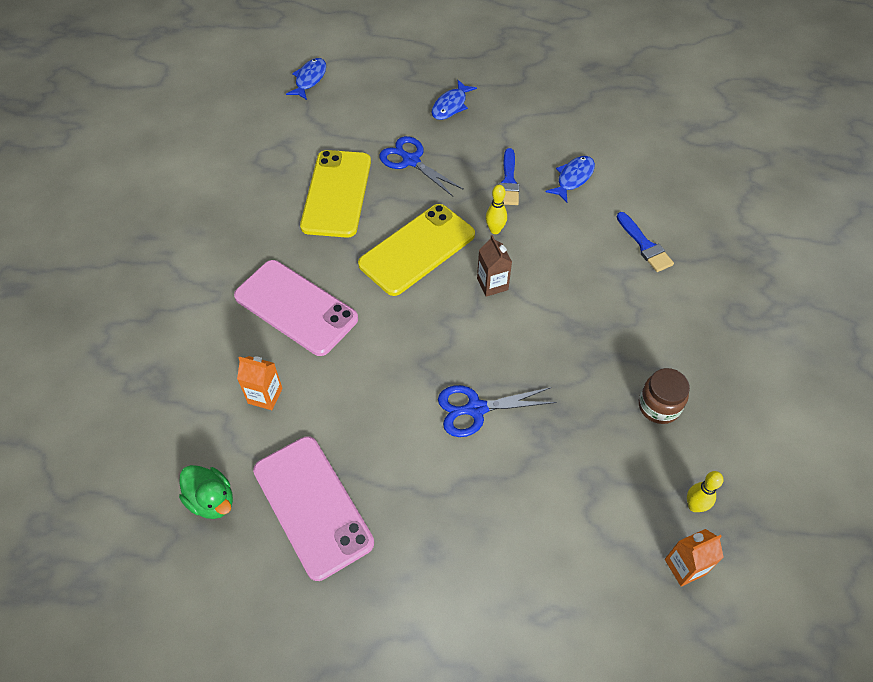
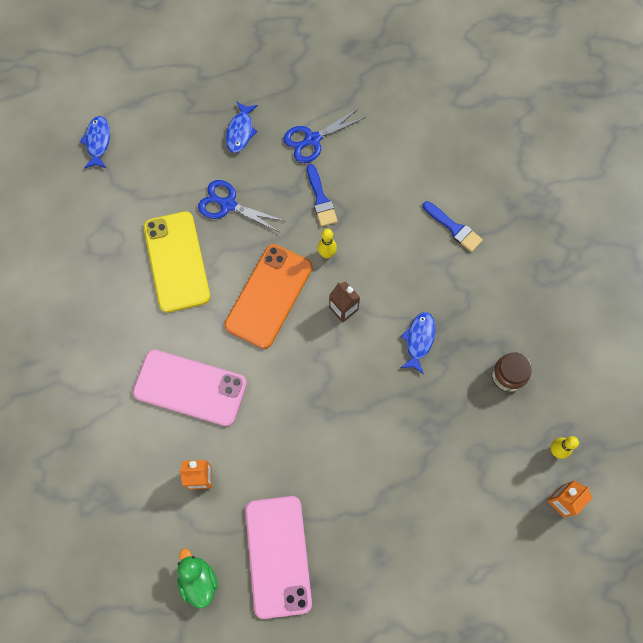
camera: 20 degrees left, 15 degrees up
green duck [179,465,233,519] -> green duck turned 135 degrees counterclockwise [177,549,218,609]
pink phone [253,436,374,581] -> pink phone turned 45 degrees clockwise [245,496,312,619]
yellow phone [358,204,475,296] -> orange phone [224,244,312,349]
blue scissors [438,385,556,437] -> blue scissors moved to [283,108,366,163]
blue fish [546,156,595,202] -> blue fish moved to [401,312,436,374]

